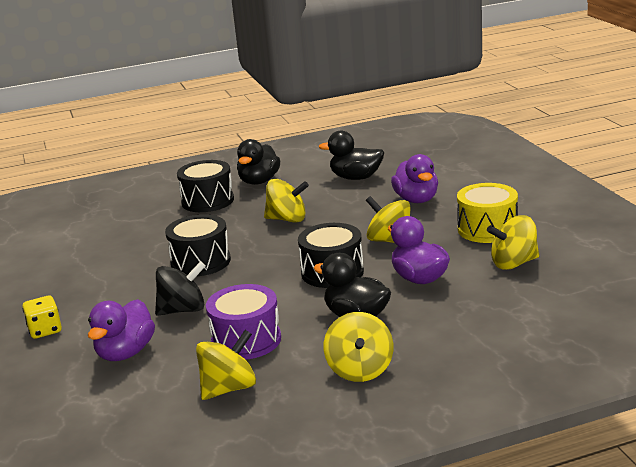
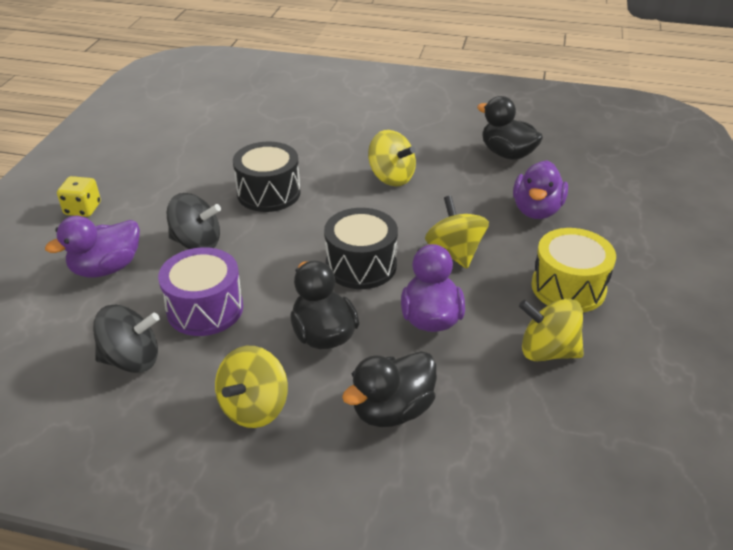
camera: 30 degrees right, 15 degrees up
black drum [177,160,234,212] -> none
yellow spinning top [196,330,256,400] -> black spinning top [93,305,160,373]
black duck [237,139,280,185] -> black duck moved to [342,351,437,427]

